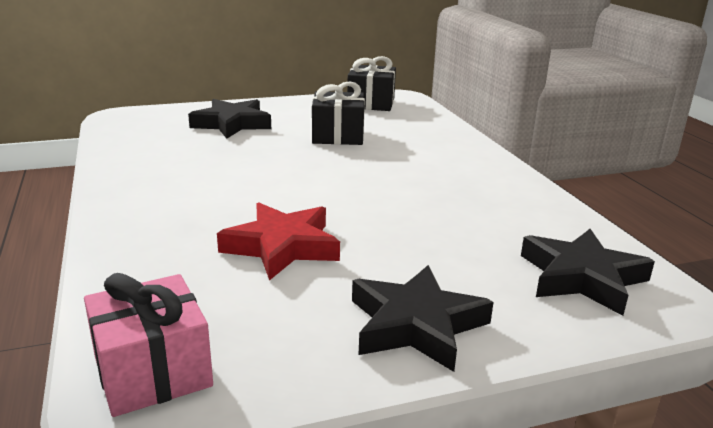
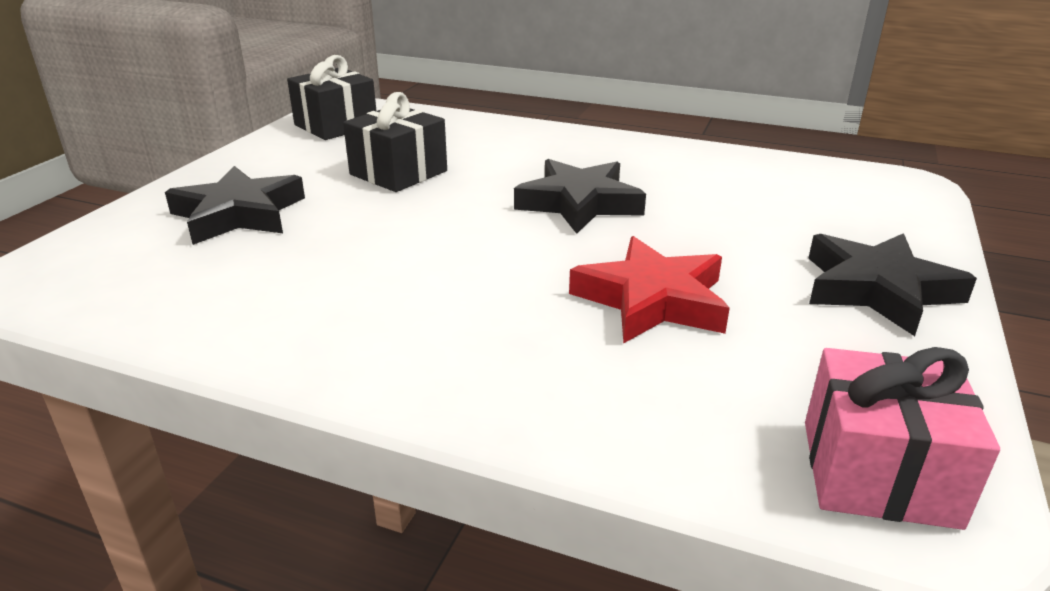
camera: 50 degrees left, 5 degrees up
black star [521,229,655,316] -> black star moved to [514,159,646,234]

